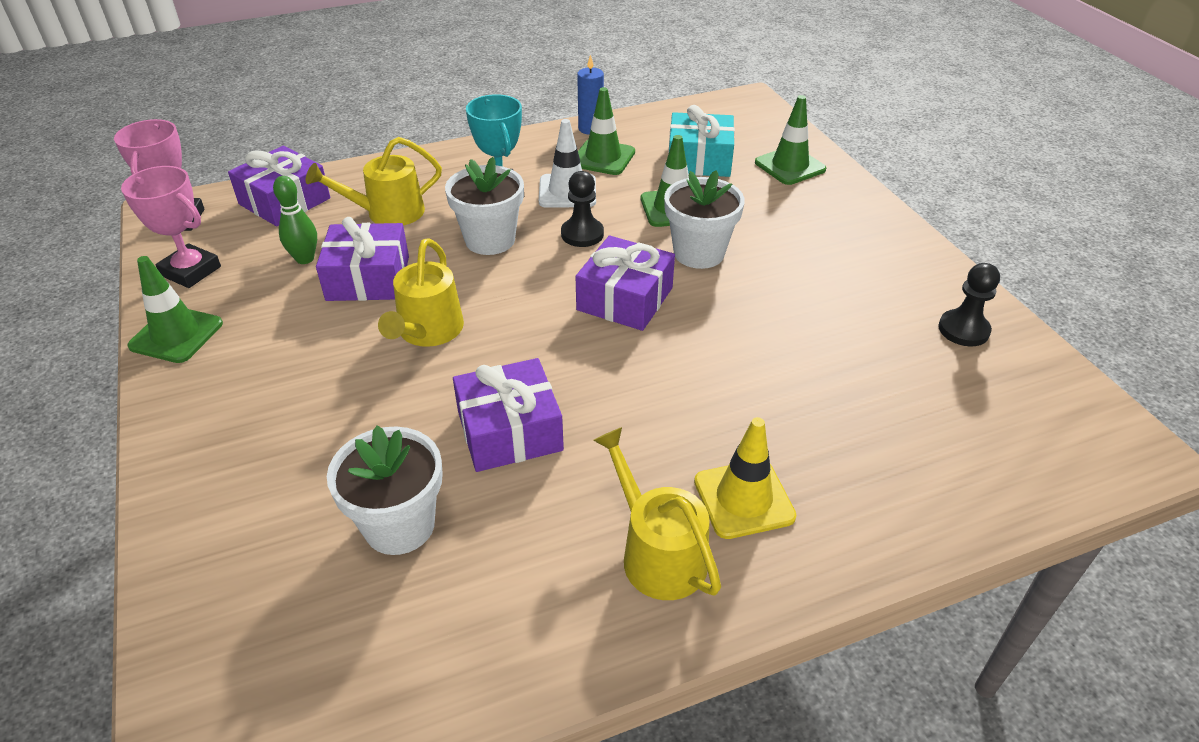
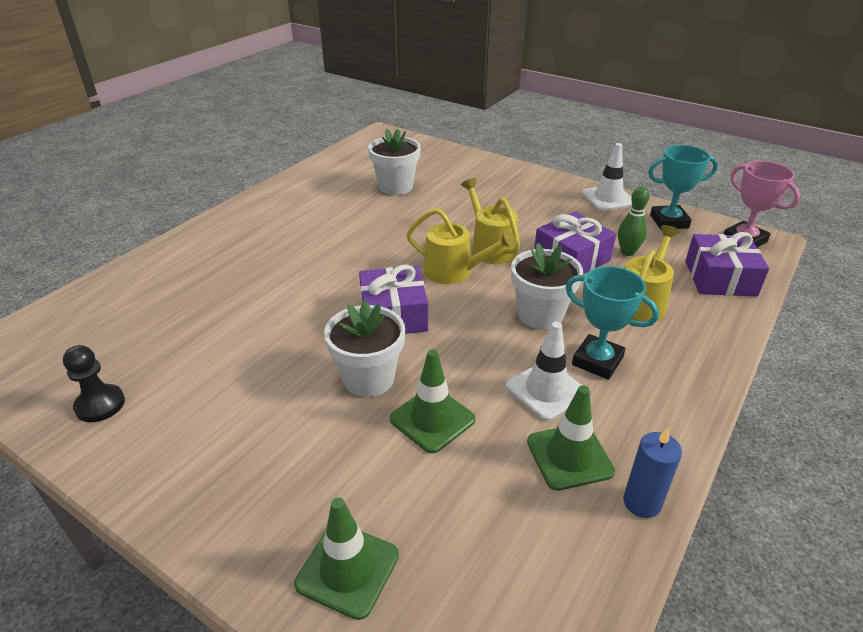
camera: 145 degrees right, 5 degrees down
pink trophy [121,166,221,288] -> turquoise trophy [648,145,718,230]
green traffic cone [127,256,223,363] -> white traffic cone [582,143,632,211]
purple gift [453,358,564,472] -> none
black pawn [561,171,604,247] -> none
yellow watering can [593,427,721,600] -> yellow watering can moved to [406,208,516,284]
turquoise gift [668,105,735,177] -> none
yellow traffic cone [694,417,796,539] -> none

